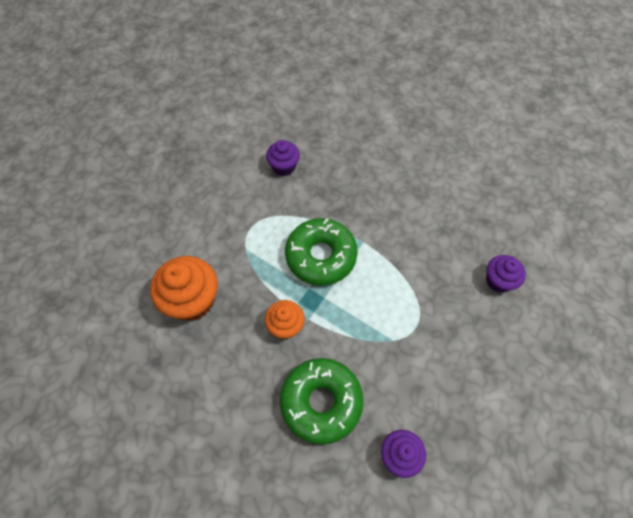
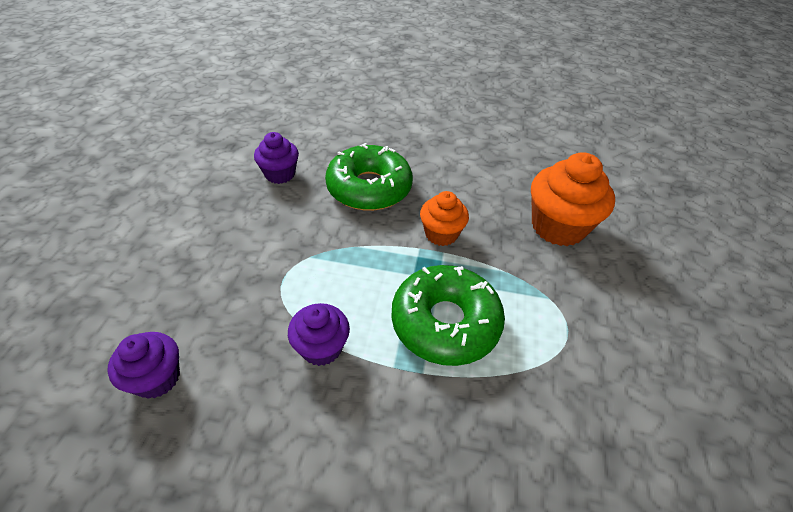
camera: 155 degrees right, 15 degrees down
purple cupcake [266,140,300,176] -> purple cupcake moved to [288,303,350,366]

